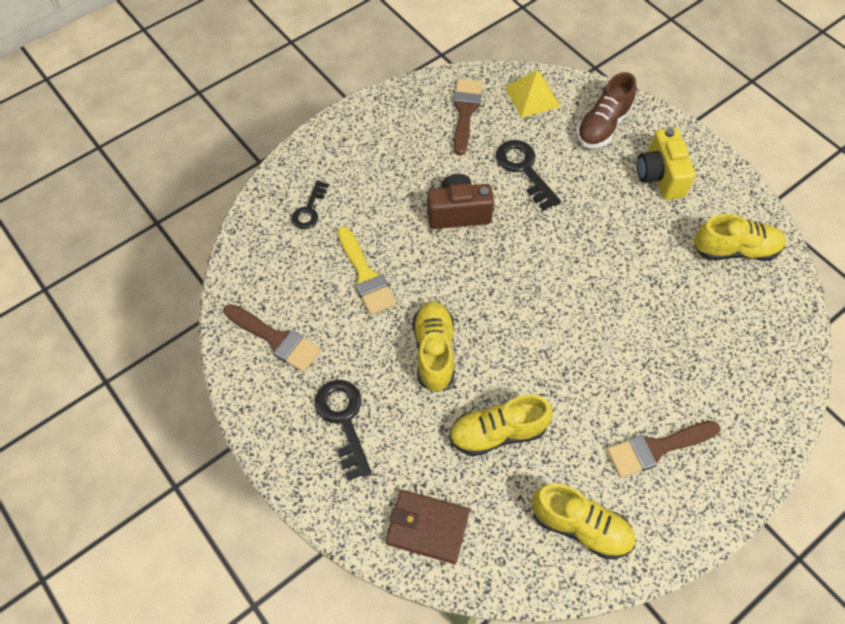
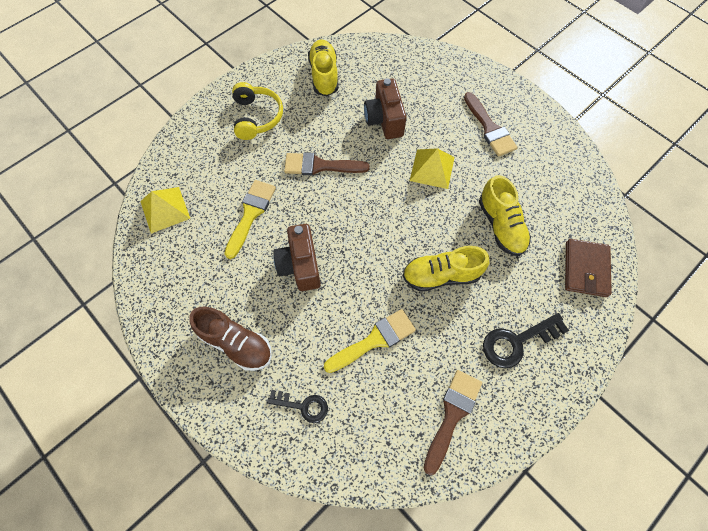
camera: 95 degrees left, 5 degrees up
brown brush [453,79,482,155] -> brown brush moved to [284,152,370,175]
black key [496,140,561,211] -> yellow brush [224,180,276,259]
yellow shoe [531,484,635,560] -> none
brown shoe [577,72,636,148] -> brown shoe moved to [189,307,272,371]
yellow camera [637,128,696,200] -> yellow headphones [232,82,283,140]
none -> brown camera [364,78,407,139]
none -> yellow pyramid [410,148,455,189]

